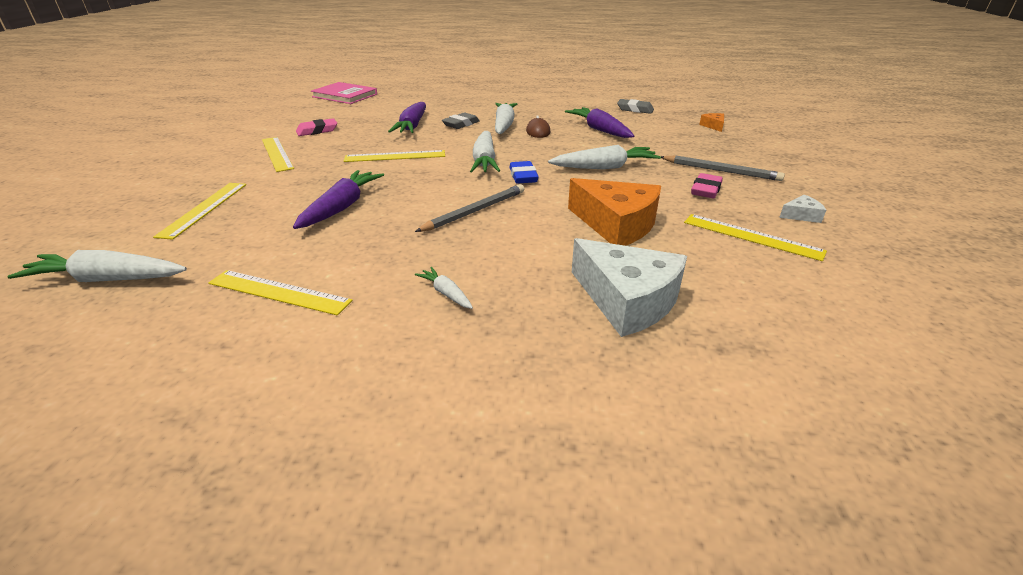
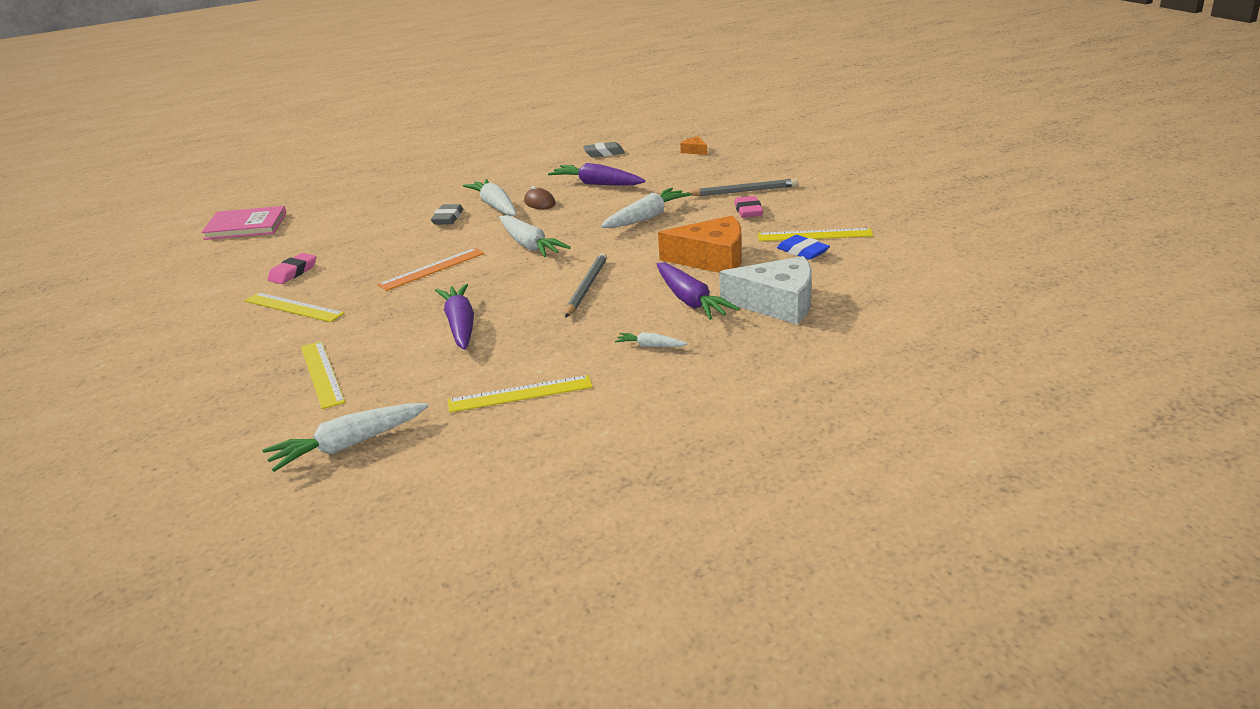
camera: 30 degrees left, 5 degrees down
yellow ruler [344,150,445,162] -> orange ruler [377,248,484,291]
purple carrot [388,102,426,133] -> purple carrot moved to [657,263,740,320]
blue eraser [509,161,539,184] -> blue eraser moved to [777,235,830,260]
white cheese [779,195,826,223] -> none

